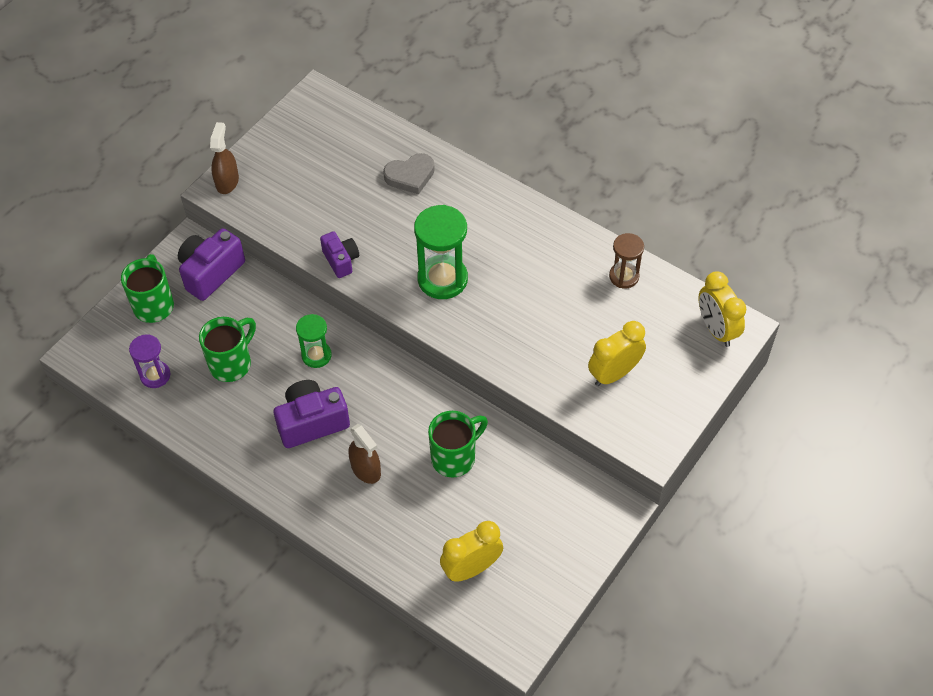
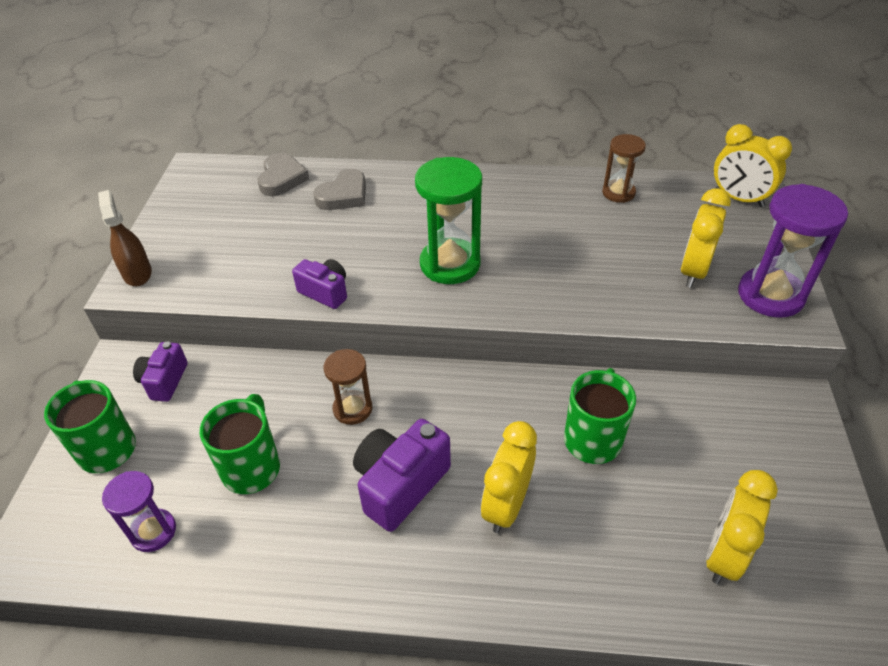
camera: 30 degrees left, 10 degrees down
purple camera [178,228,245,301] -> purple camera [133,342,188,402], size x0.61
green hourglass [296,314,332,368] -> brown hourglass [324,349,372,425]
brown spray bottle [349,424,381,484] -> yellow clock [481,421,537,533]
none -> grey heart [258,153,309,196]
none -> purple hourglass [738,184,848,318]

